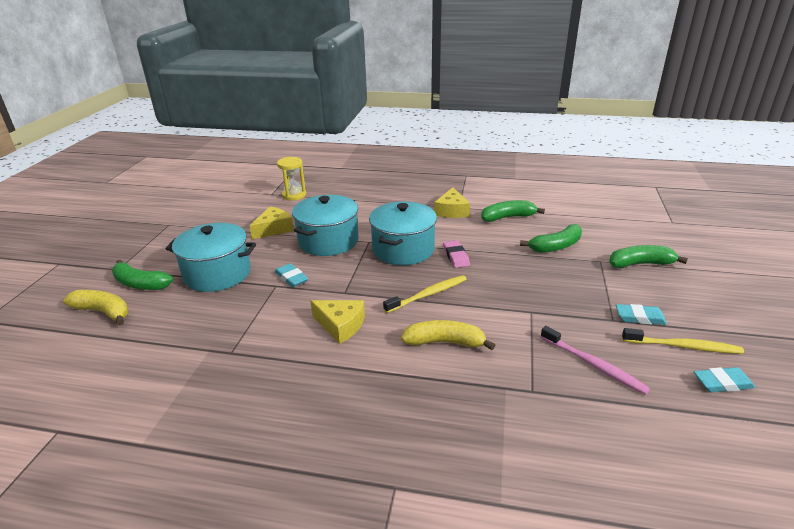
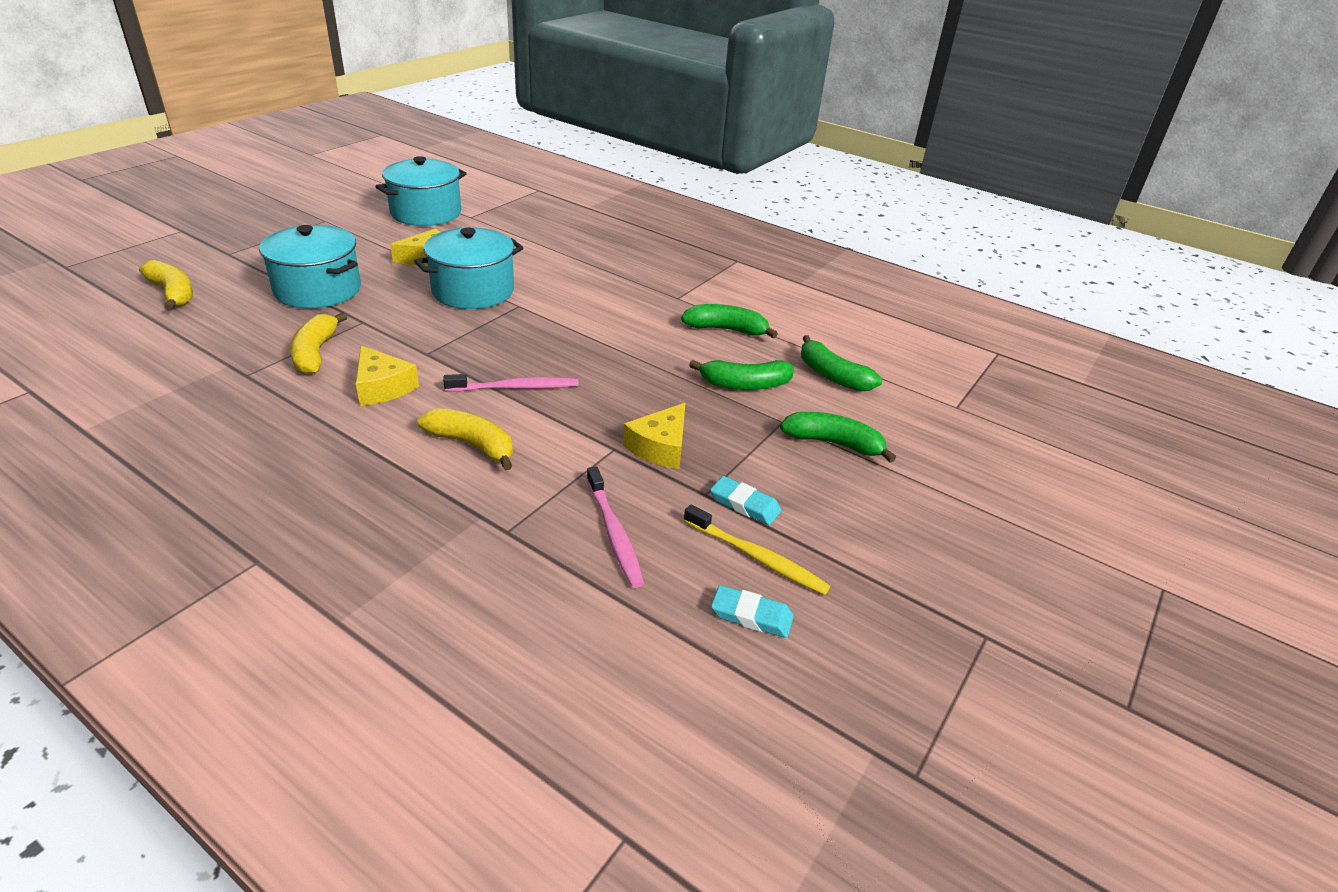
camera: 20 degrees right, 5 degrees up
green banana [112,260,173,290] -> green banana moved to [801,335,882,392]
turquoise eraser [275,263,309,287] -> none
yellow hourglass [277,157,306,200] -> none
turquoise pot [369,201,437,265] -> turquoise pot moved to [376,156,466,226]
yellow toothbrush [383,275,467,313] -> pink toothbrush [443,374,579,392]
yellow cheese [434,187,470,218] -> yellow cheese moved to [623,403,685,469]
pink eraser [443,240,470,268] -> none
none -> yellow banana [290,312,347,375]

